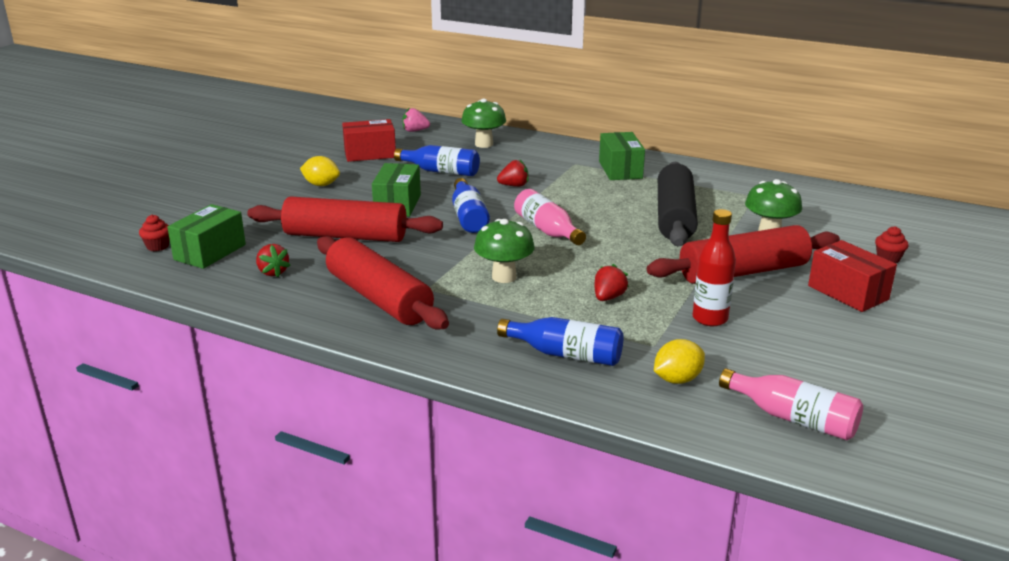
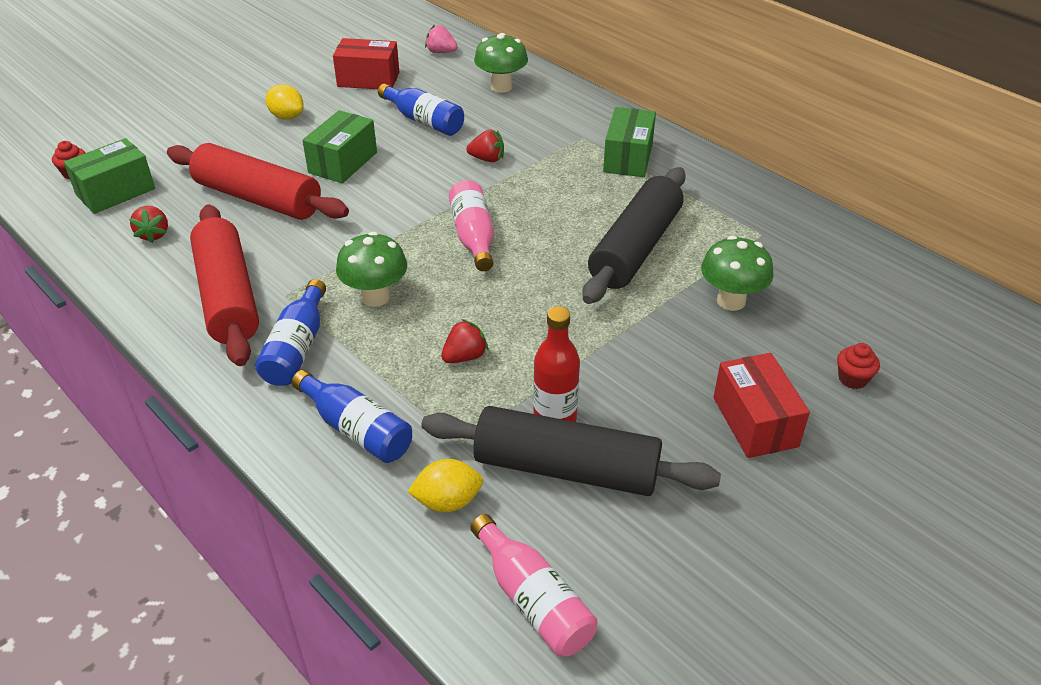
camera: 20 degrees right, 15 degrees up
blue bottle [452,178,490,233] -> blue bottle moved to [255,279,326,386]
red rolling pin [647,225,840,284] -> none
none -> black rolling pin [421,406,721,496]

